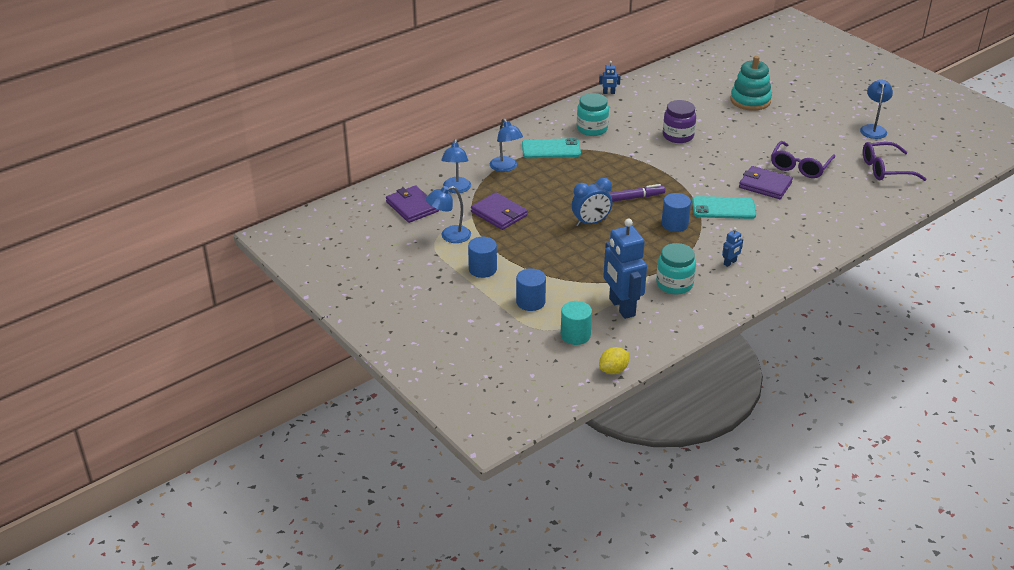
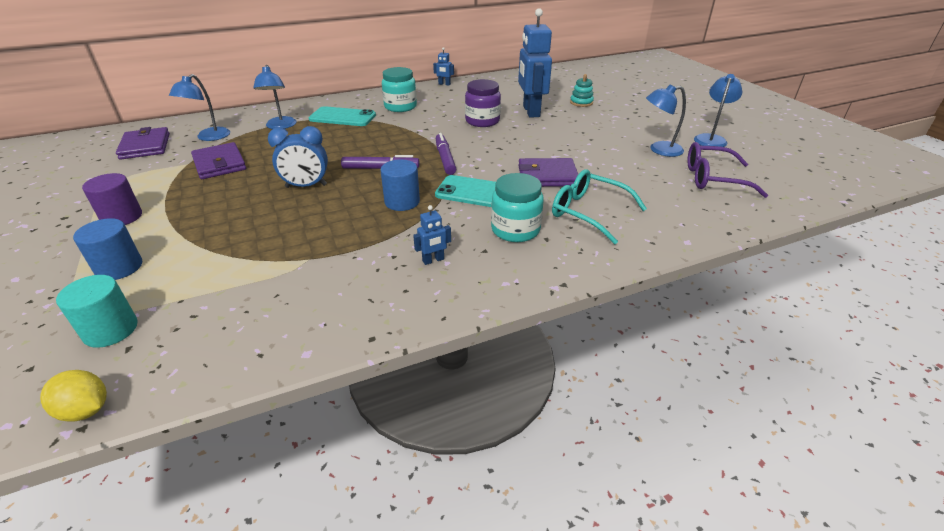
camera: 15 degrees right, 0 degrees up
blue lamp [426,186,471,243] -> blue lamp moved to [646,85,686,157]
blue cylinder [468,237,497,278] -> purple cylinder [82,173,142,225]
yellow lemon [599,347,629,374] -> yellow lemon turned 45 degrees clockwise [40,370,107,422]
blue robot [603,219,647,319] -> blue robot moved to [518,8,552,118]
turquoise jar [656,243,696,294] -> turquoise jar moved to [491,173,544,242]
turquoise stacking toy [730,56,772,111] -> turquoise stacking toy [570,74,594,107], size x0.54
purple wallet [739,166,793,199] -> purple wallet turned 45 degrees counterclockwise [518,158,578,187]
purple glasses [771,141,835,178] -> none
none -> purple marker [436,133,456,175]
none -> turquoise glasses [552,169,647,245]

